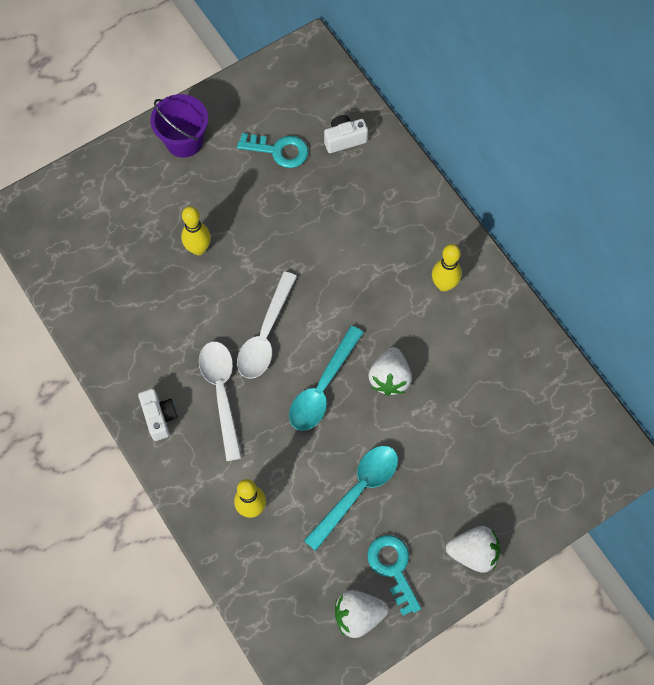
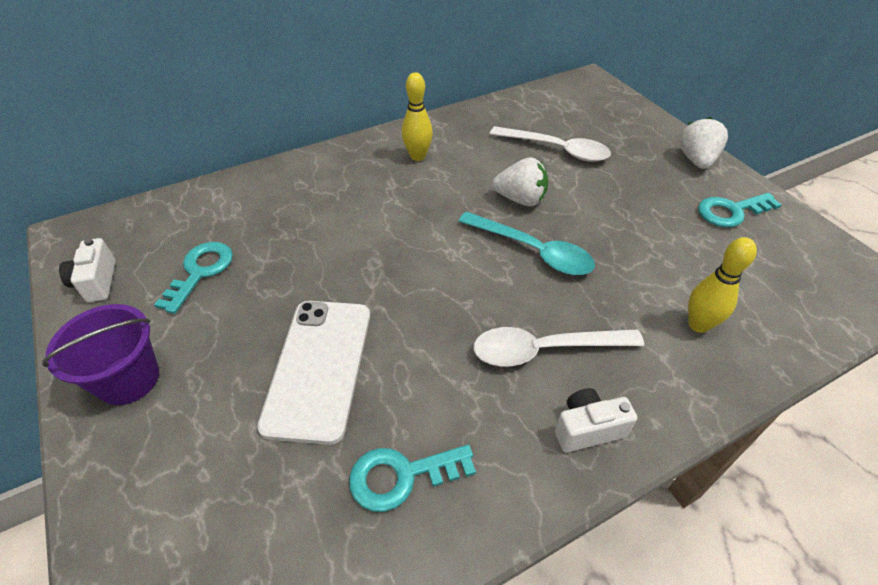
camera: 85 degrees left, 20 degrees down
yellow bowling pin [181,206,211,255] -> white phone [257,301,370,445]
white spoon [237,271,297,379] -> white spoon moved to [490,126,611,162]
turquoise spoon [304,446,398,551] -> none
white camera [324,115,368,153] -> white camera moved to [59,238,116,302]
white strawberry [335,590,389,638] -> none
none -> turquoise key [349,445,476,512]

